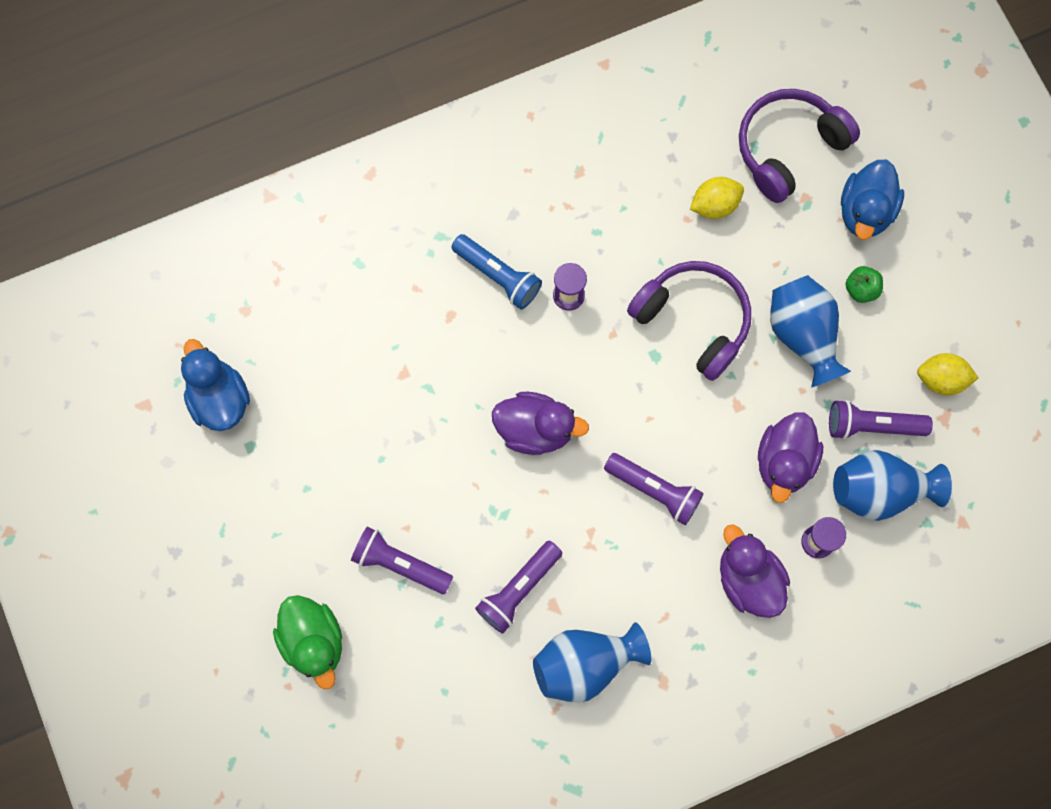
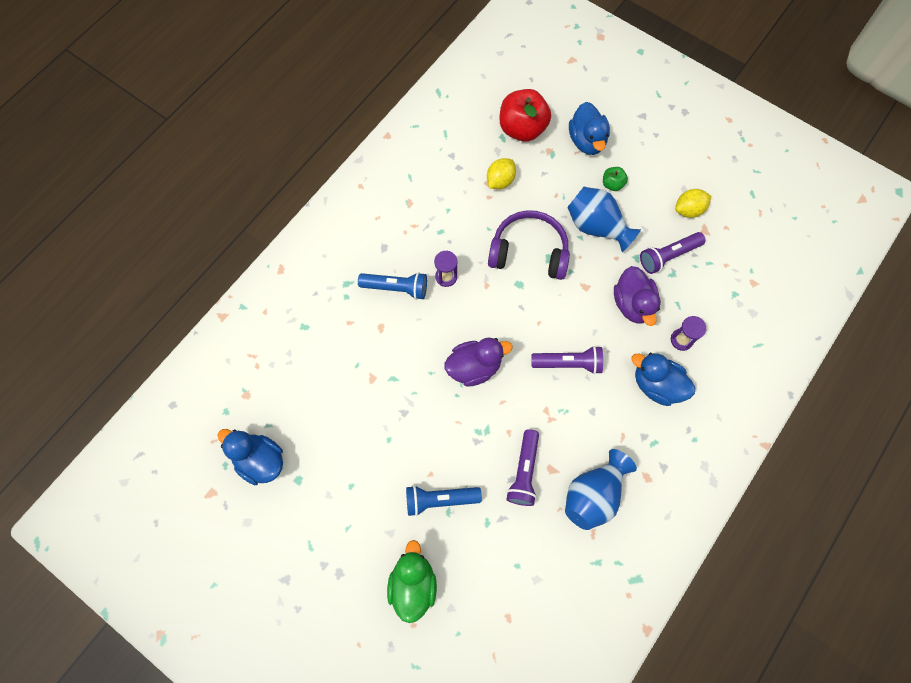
camera: 30 degrees left, 5 degrees down
green duck [273,595,342,689] -> green duck turned 120 degrees counterclockwise [387,540,437,623]
purple flashlight [351,527,453,594] -> blue flashlight [406,485,482,516]
purple duck [720,524,790,618] -> blue duck [631,353,695,406]
purple headphones [739,89,860,203] -> red apple [500,89,551,142]
blue vase [833,450,952,521] -> none

